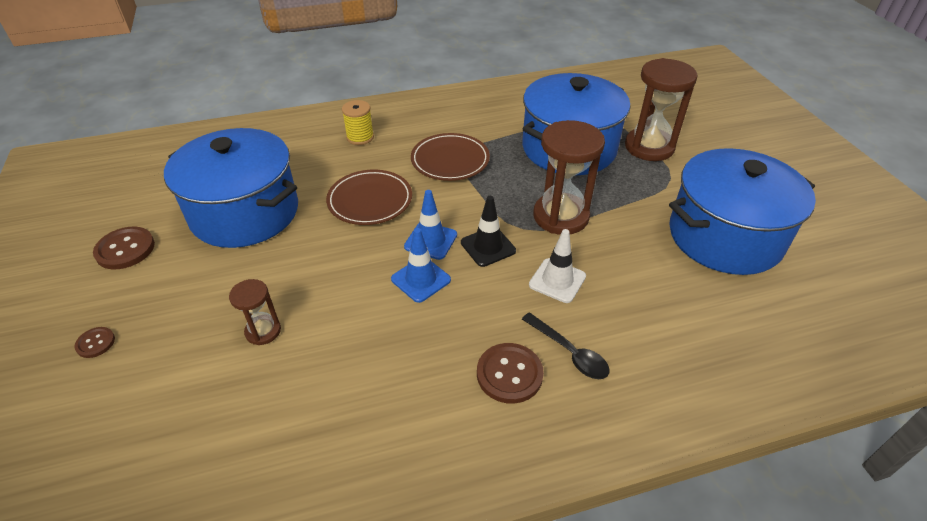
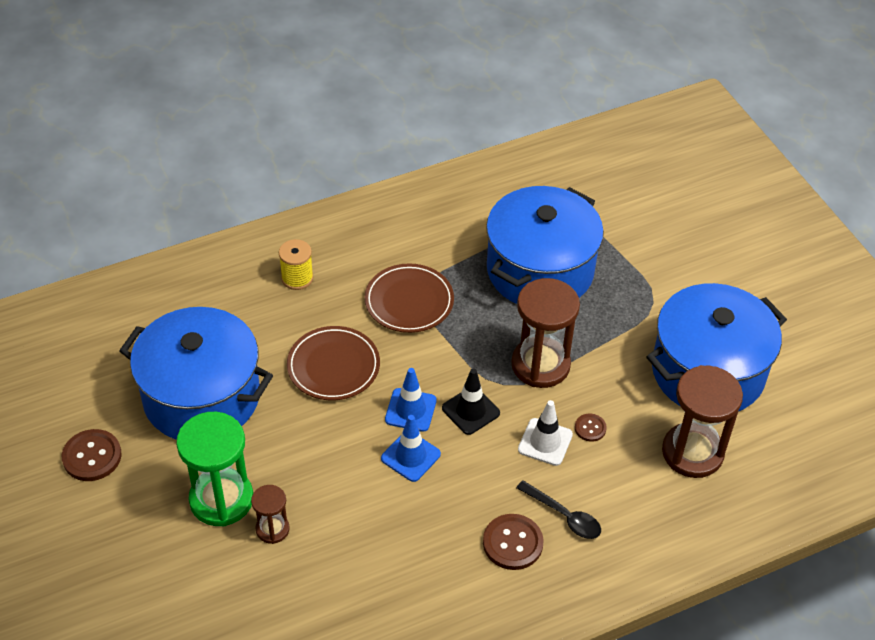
camera: 10 degrees left, 5 degrees up
brown button [75,327,115,358] -> brown button moved to [575,414,607,442]
brown hourglass [625,58,698,161] -> brown hourglass moved to [662,365,743,478]
none -> green hourglass [176,412,253,527]

